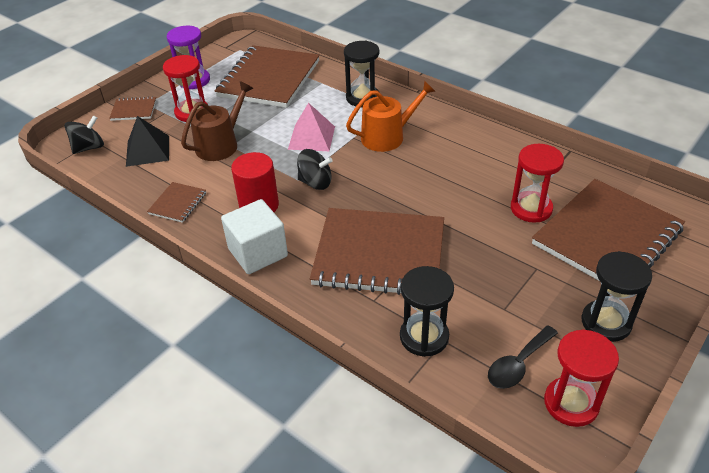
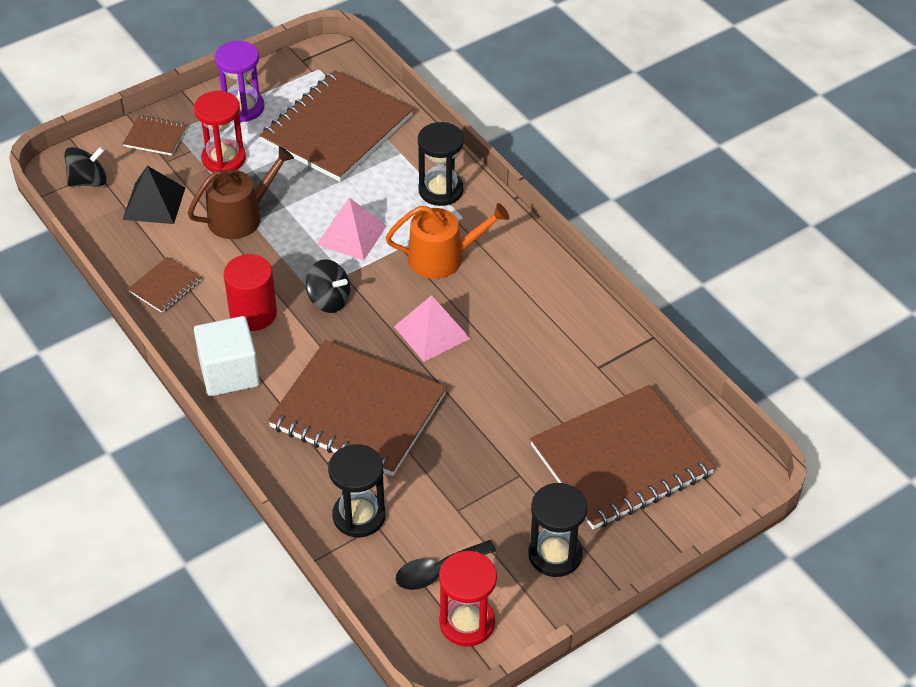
camera: 15 degrees right, 5 degrees up
red hourglass [511,144,564,223] -> none
none -> pink pyramid [394,295,470,362]

